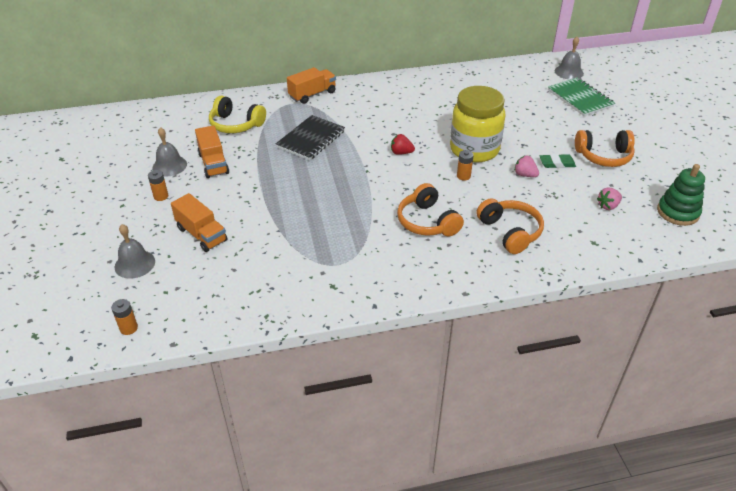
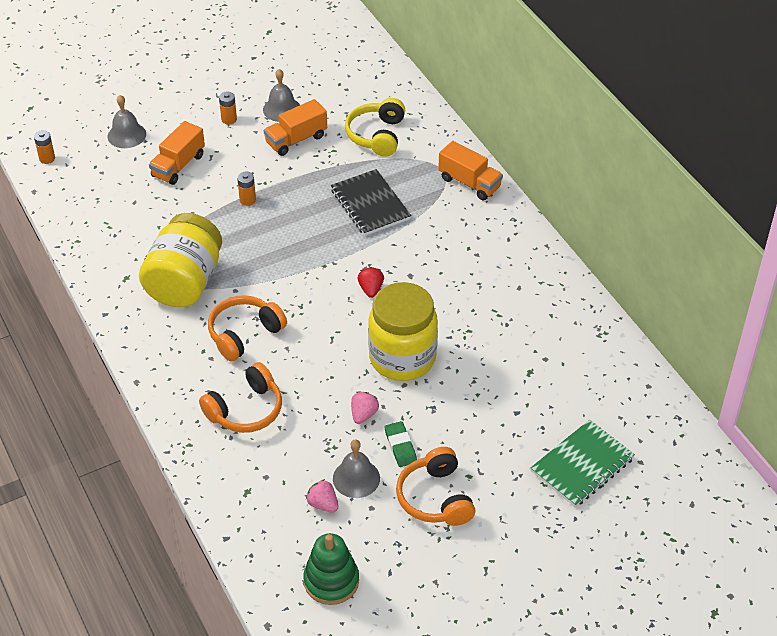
camera: 75 degrees right, 5 degrees up
black notebook [276,115,345,160] -> black notebook turned 45 degrees clockwise [331,169,411,236]
orange battery [457,150,474,181] -> orange battery moved to [237,172,256,206]
grey bell [555,37,584,80] -> grey bell moved to [333,439,380,498]
none -> yellow jar [139,213,222,307]

